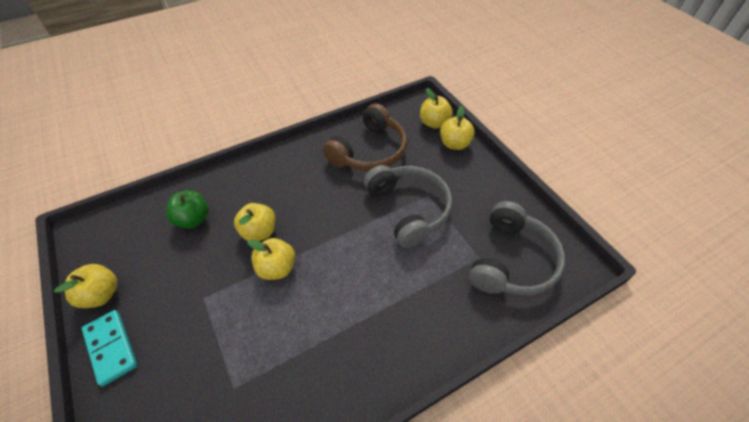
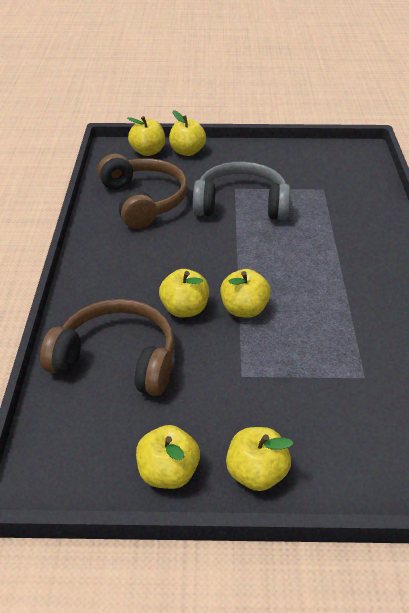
camera: 60 degrees left, 10 degrees down
turquoise domino [82,310,137,386] -> yellow apple [226,427,294,491]
green apple [166,190,209,229] -> brown headphones [40,299,175,396]
grey headphones [469,201,565,296] -> none

